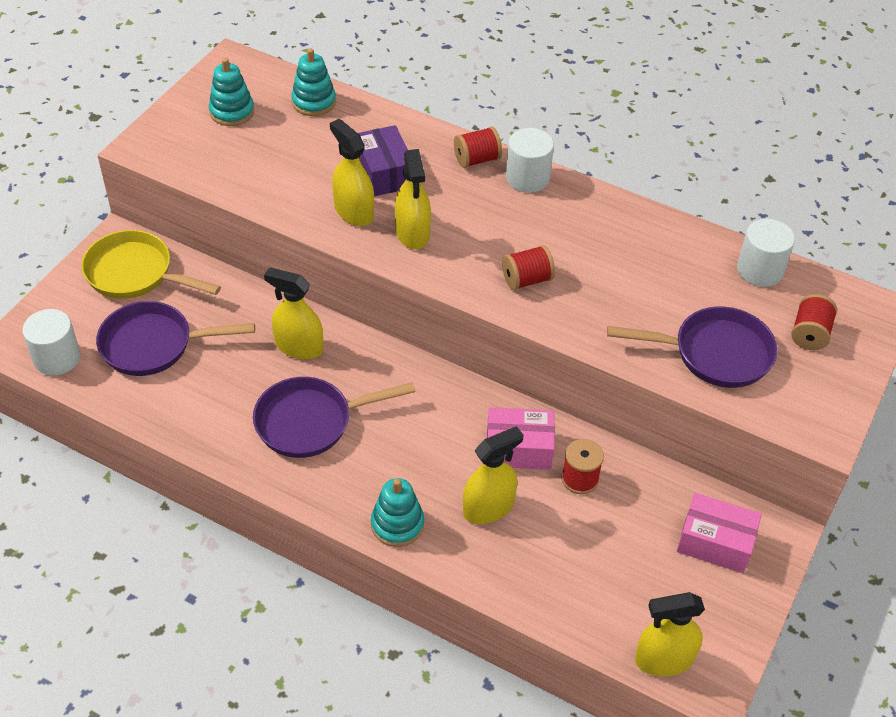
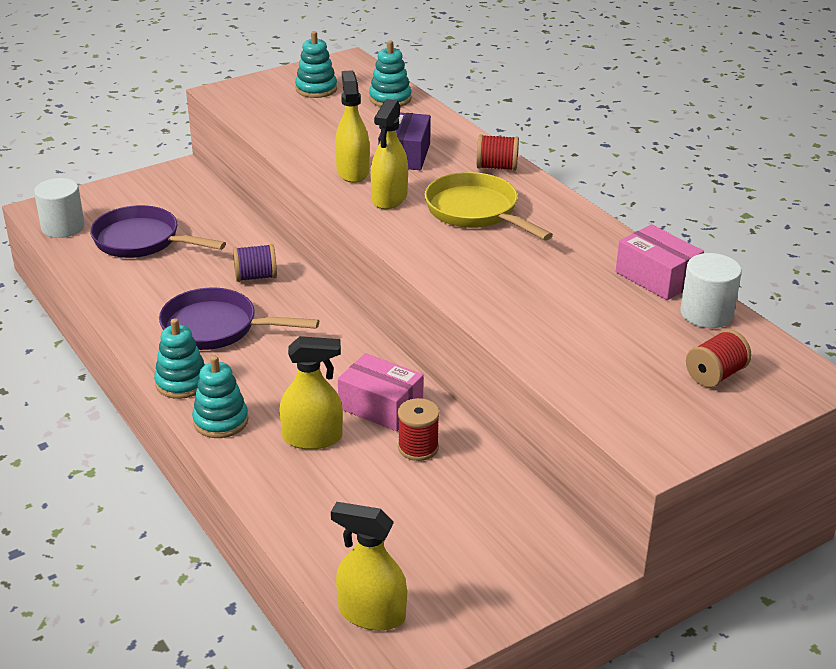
camera: 30 degrees right, 15 degrees down
yellow pan [81,230,221,299] -> yellow pan moved to [425,172,553,240]
yellow spray bottle [264,267,323,360] -> purple spool [233,244,277,282]
red spool [502,245,555,290] -> none
white cylinder [506,128,554,193] -> none
purple pan [607,306,777,388] -> none
pink box [677,493,762,573] -> pink box moved to [616,224,704,300]
none -> turquoise stacking toy [154,318,205,399]

